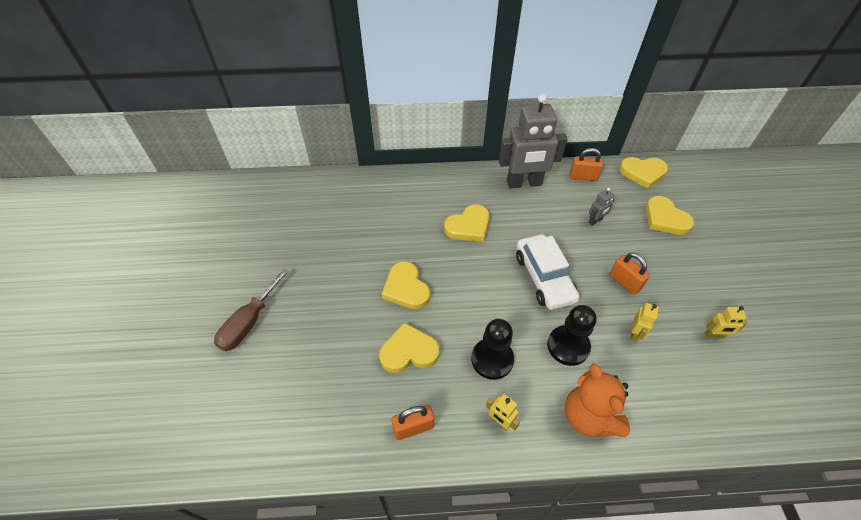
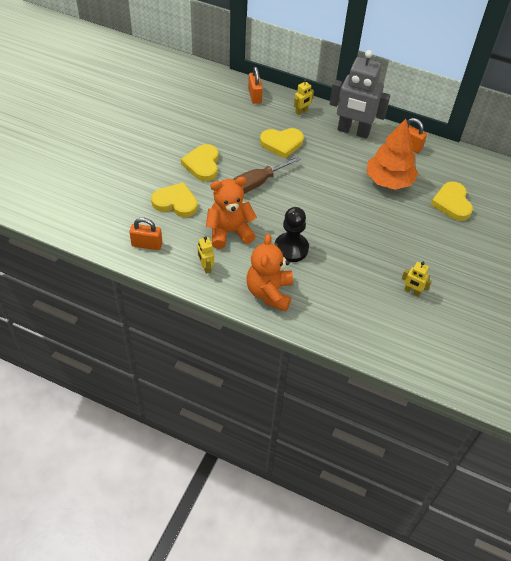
camera: 25 degrees right, 0 degrees up
brown screwdriver [214,268,289,351] -> brown screwdriver moved to [233,156,300,194]
black pawn [471,319,514,380] -> orange teddy bear [206,177,257,249]
white car [516,234,579,310] -> none
grey robot [588,188,615,226] -> orange tree [367,119,418,190]
orange padlock [610,253,650,295] -> orange padlock moved to [248,67,263,104]
yellow heart [619,157,668,189] -> none
yellow robot [631,303,659,342] -> yellow robot moved to [294,79,314,115]

